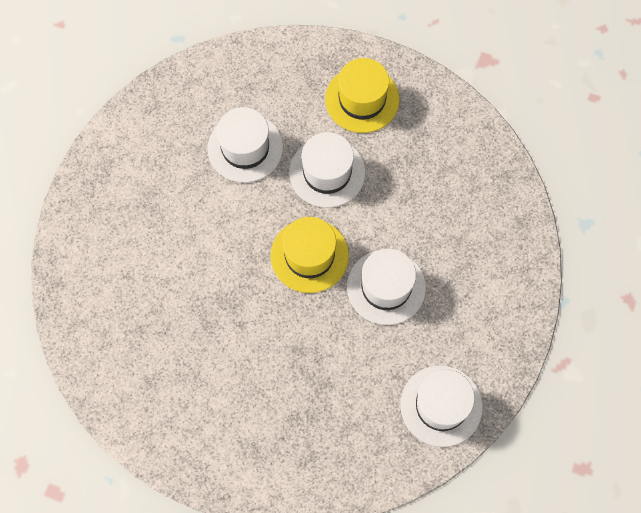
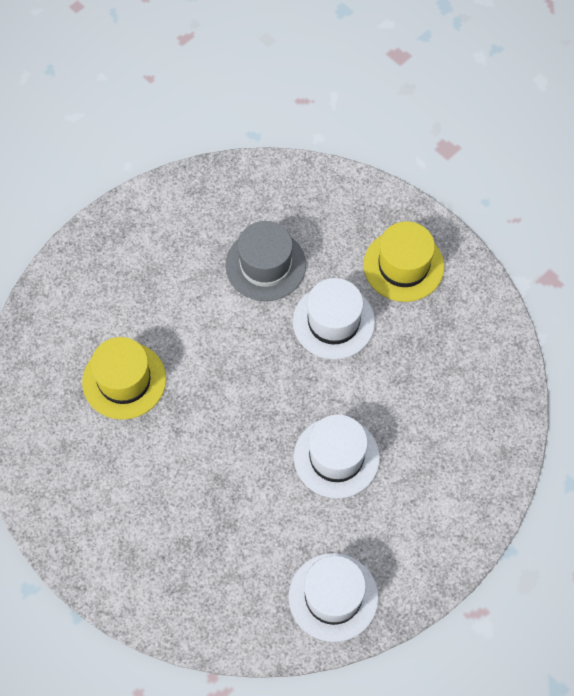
camera: 25 degrees right, 5 degrees down
white hat [207,107,283,183] -> grey hat [225,221,306,301]
yellow hat [271,217,349,293] -> yellow hat moved to [82,337,166,420]

